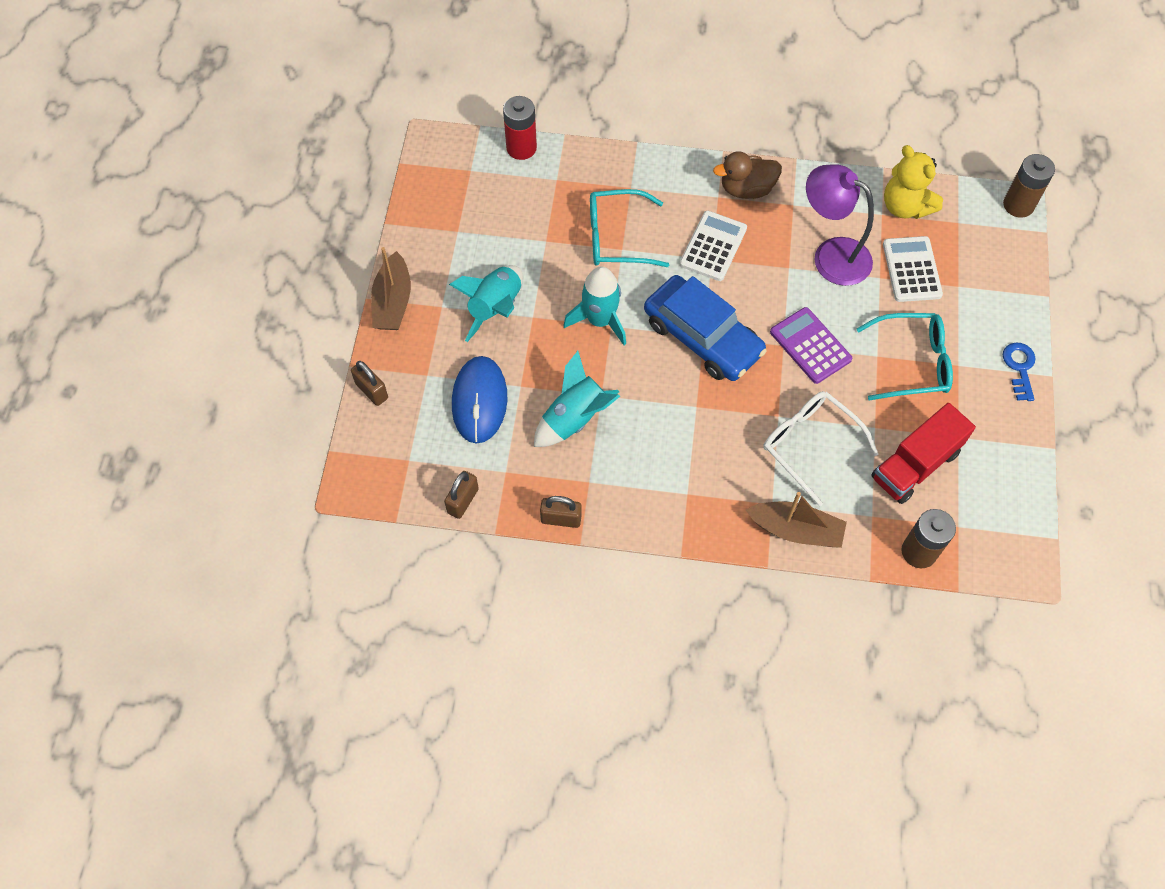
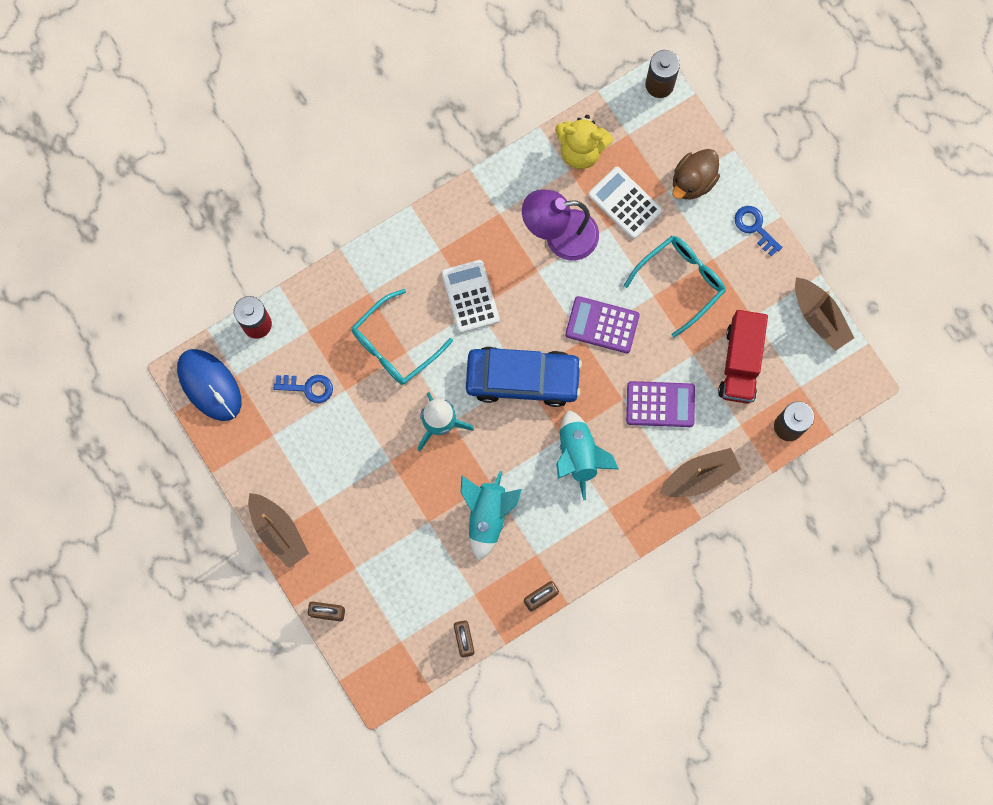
camera: 40 degrees left, 15 degrees up
turquoise rocket [449,265,523,342] -> turquoise rocket moved to [556,410,619,500]
blue mouse [452,356,507,444] -> blue mouse moved to [177,349,241,421]
brown duck [713,151,782,199] -> brown duck moved to [672,149,720,200]
white glasses [763,391,879,507] -> purple calculator [626,381,695,427]
none -> blue key [274,375,333,403]
none -> brown boat [795,277,854,351]

